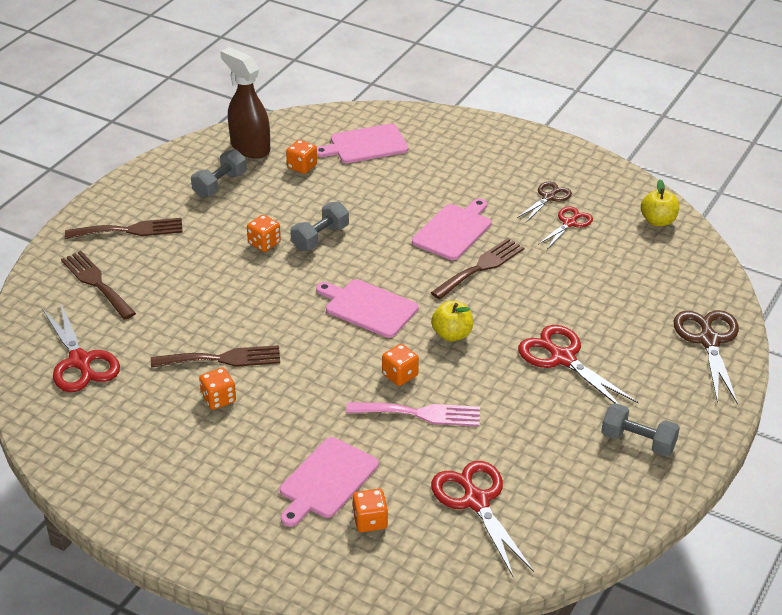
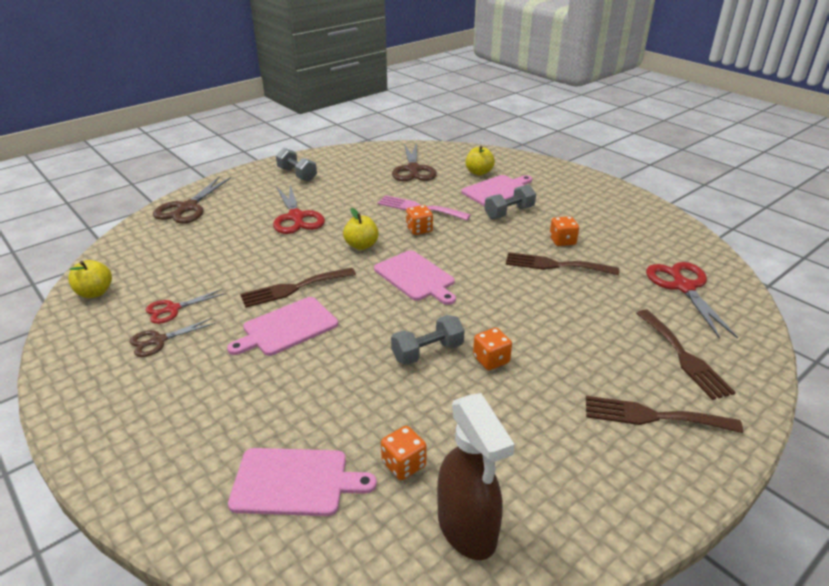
camera: 160 degrees left, 5 degrees down
grey dumbbell [191,149,247,198] -> grey dumbbell moved to [484,185,536,219]
orange dice [353,489,388,532] -> yellow apple [466,146,495,176]
red scissors [431,461,534,576] -> brown scissors [392,143,437,181]

